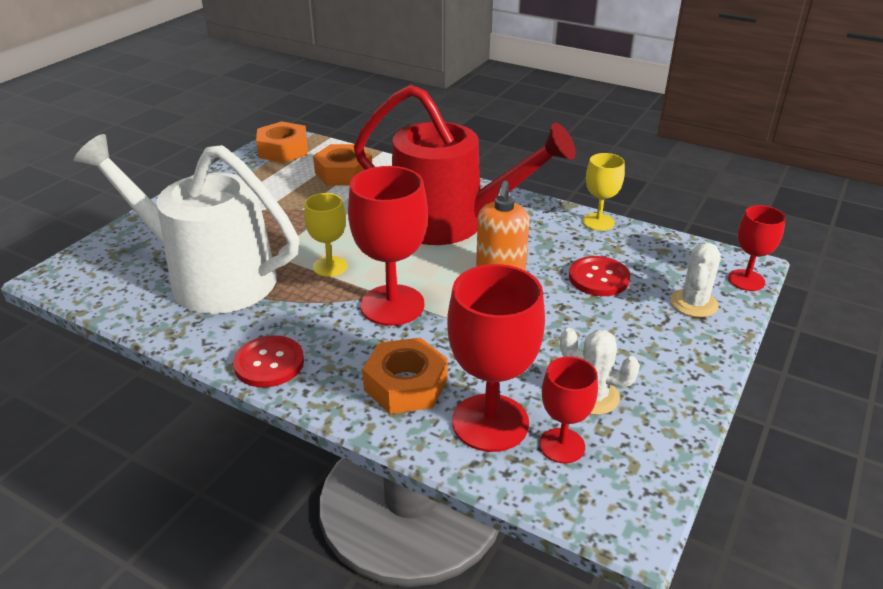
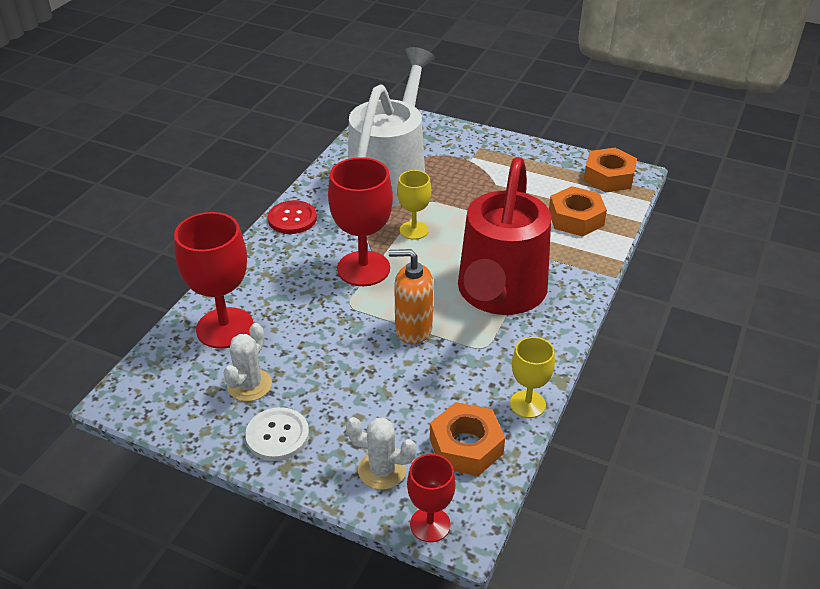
camera: 85 degrees right, 5 degrees up
orange nut [362,338,448,414] -> orange nut moved to [430,402,505,476]
red goblet [539,356,598,463] -> none
red button [569,256,630,296] -> none
none -> white button [245,407,309,461]

